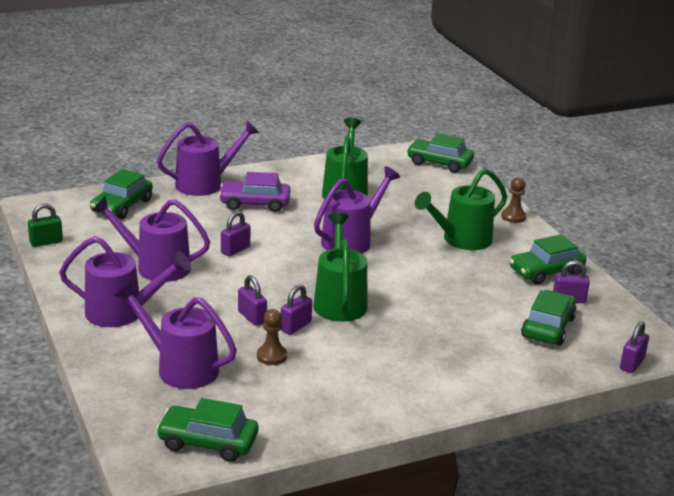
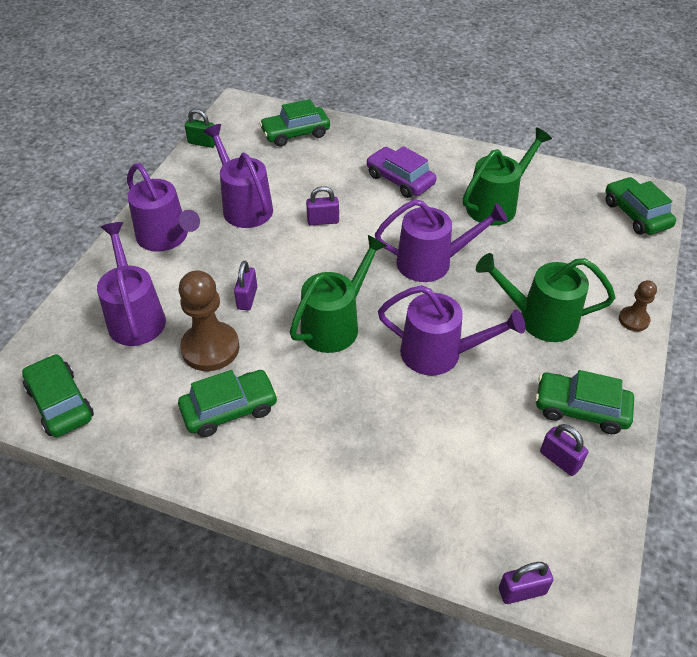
camera: 45 degrees right, 20 degrees up
purple watering can [157,120,259,196] -> purple watering can moved to [378,285,525,376]
brown pawn [257,309,287,365] -> brown pawn [179,270,239,371], size x1.88
purple padlock [281,284,312,335] -> none
green car [521,290,577,346] -> green car moved to [178,370,278,437]

